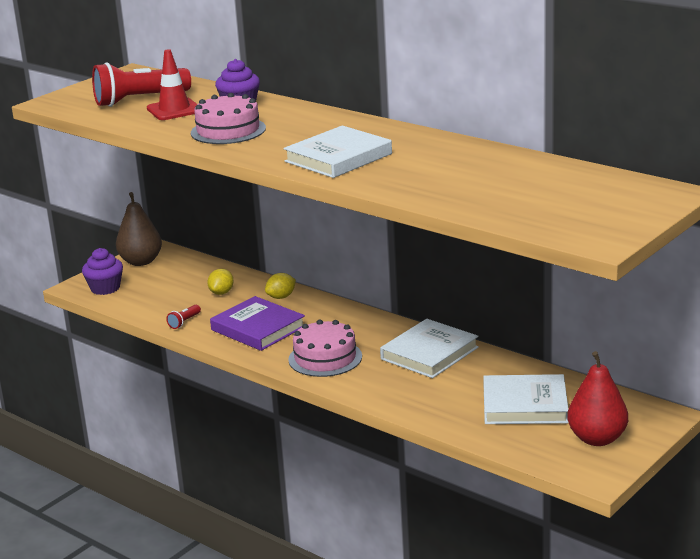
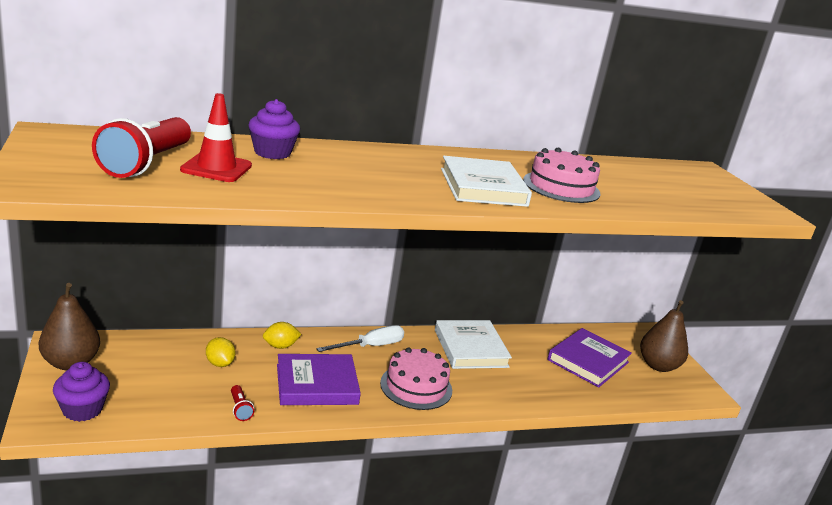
camera: 60 degrees left, 0 degrees up
pink cake [191,93,266,144] -> pink cake moved to [523,148,600,203]
yellow lemon [265,273,296,299] -> yellow lemon turned 75 degrees clockwise [263,322,301,349]
white book [483,374,569,424] -> purple book [547,328,632,387]
red pear [567,351,628,446] -> brown pear [640,300,688,372]
none -> white screwdriver [316,325,404,352]

